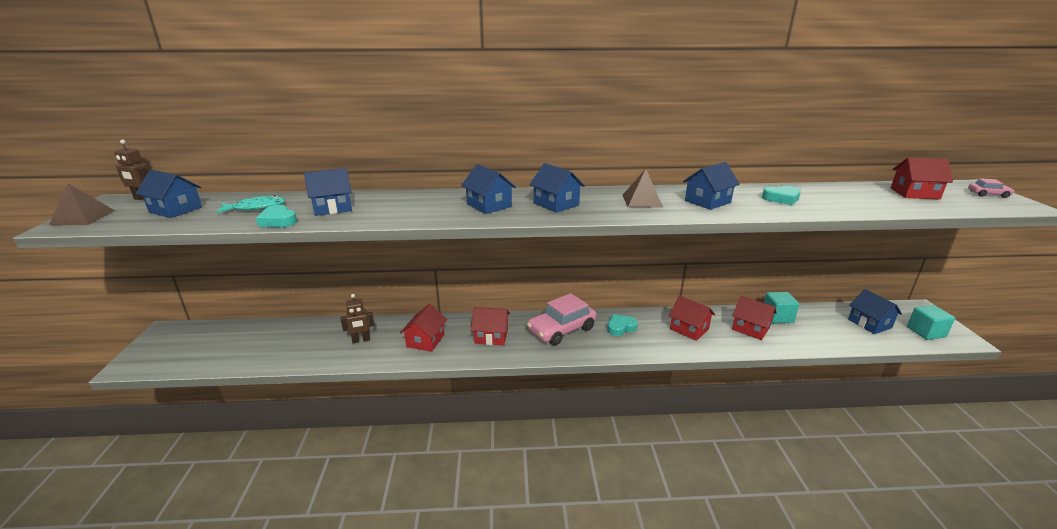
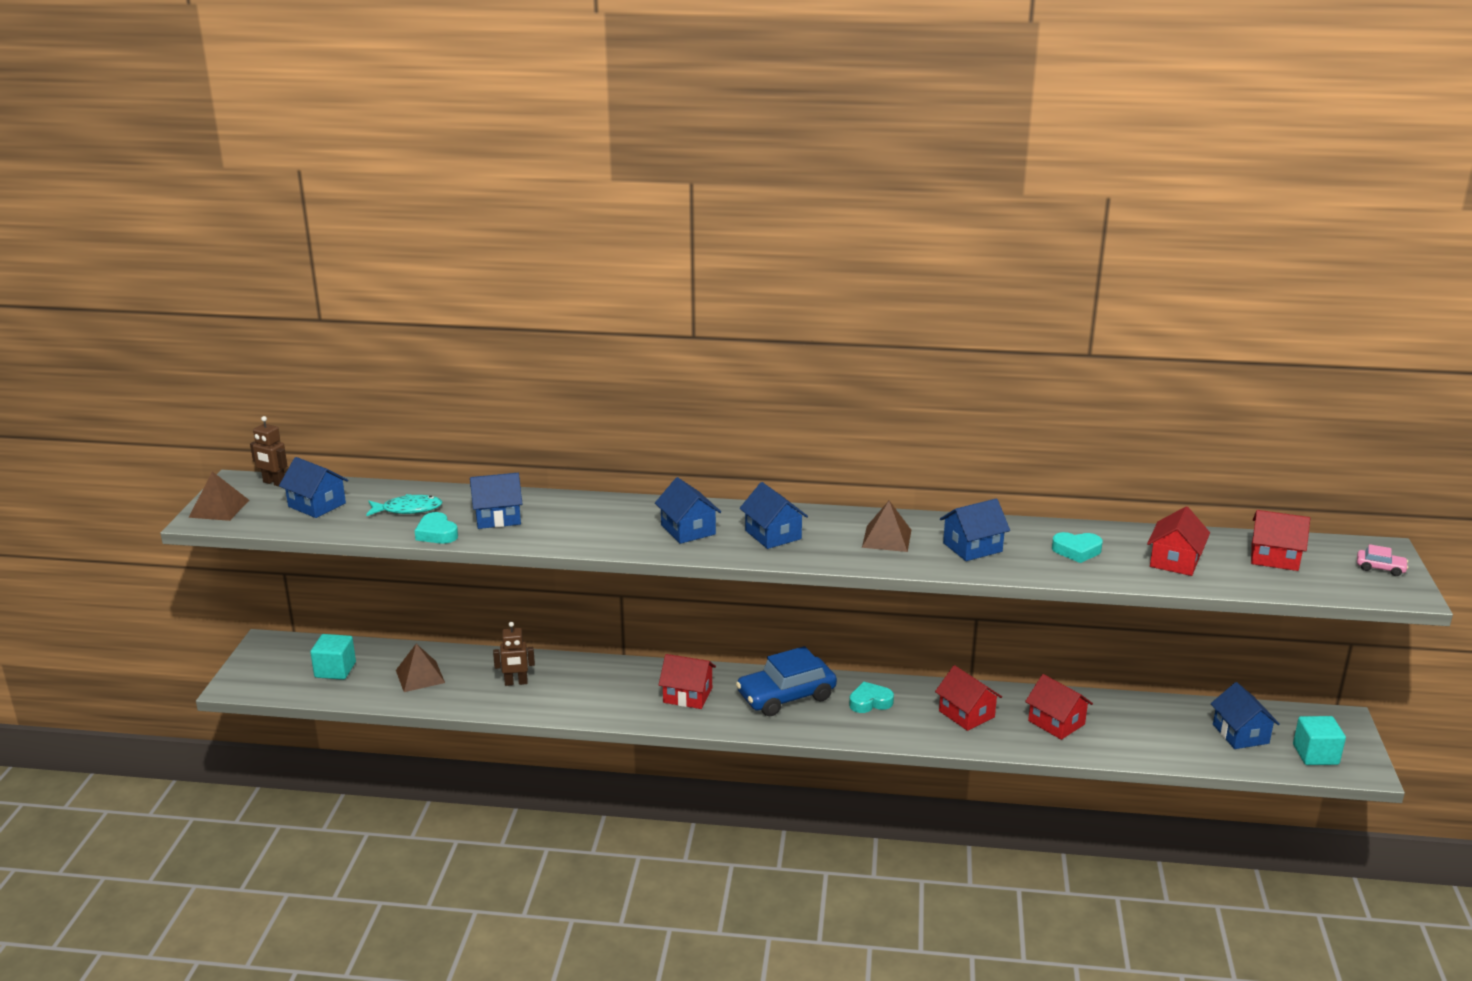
camera: 10 degrees right, 0 degrees up
red house [400,304,447,352] -> red house moved to [1147,506,1210,576]
pink car [527,293,597,345] -> blue car [736,646,837,716]
turquoise cube [764,292,800,323] -> turquoise cube moved to [310,634,356,680]
none -> brown pyramid [396,644,445,692]

